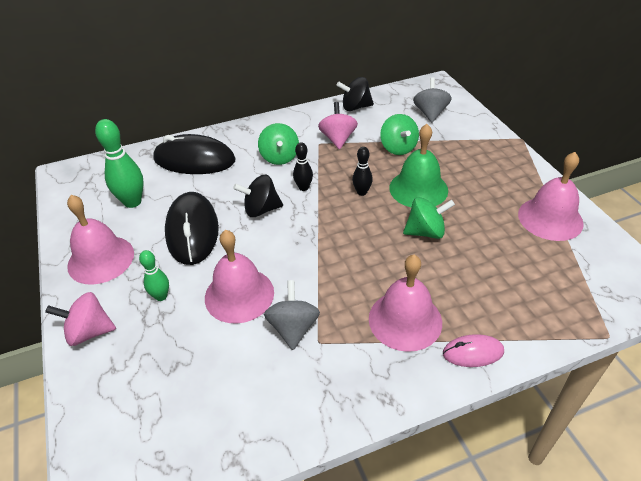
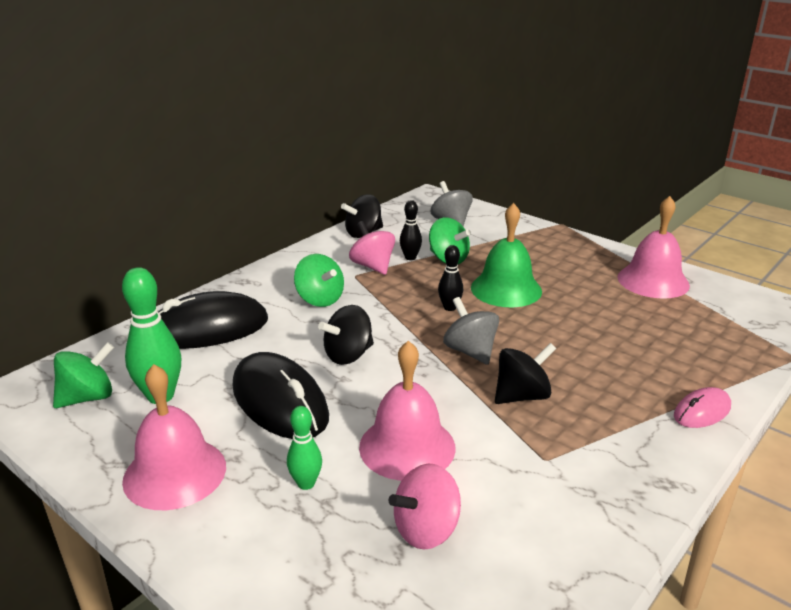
camera: 30 degrees left, 15 degrees down
pink spinning top [45,292,116,346] -> pink spinning top moved to [389,464,461,550]
grey spinning top [264,280,320,350] -> grey spinning top moved to [443,297,499,365]
black bowling pin [293,142,313,191] -> black bowling pin moved to [400,200,422,260]
pink bell [369,255,442,352] -> none
green spinning top [403,197,455,239] -> green spinning top moved to [53,342,114,408]
none -> black spinning top [495,343,556,404]

